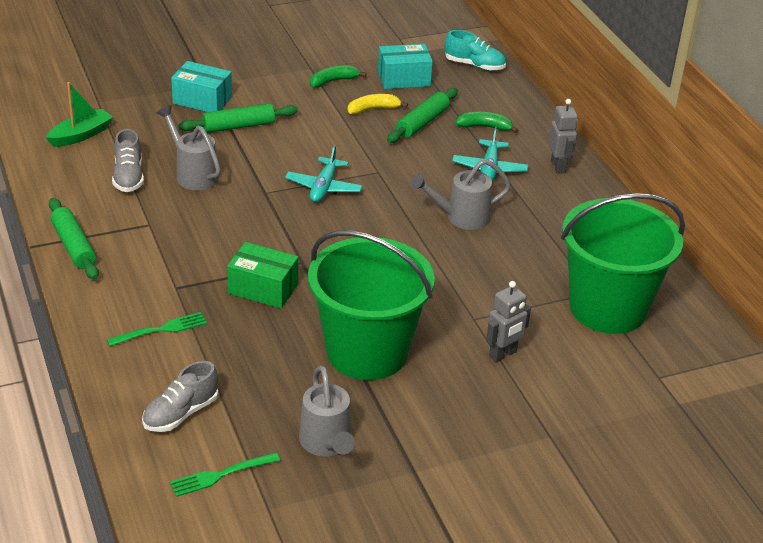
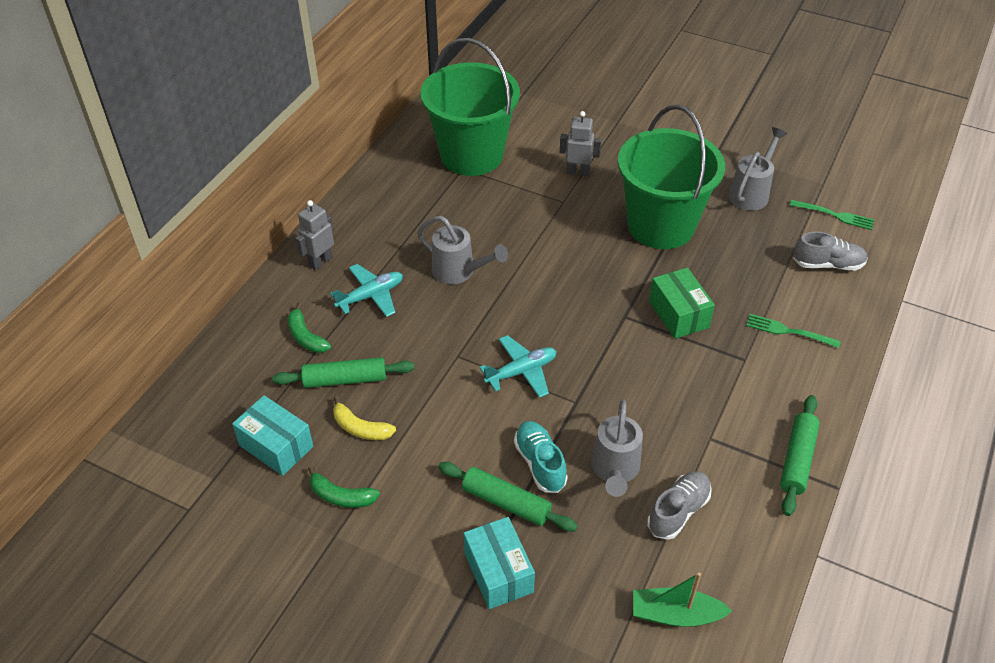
camera: 130 degrees left, 10 degrees up
turquoise shoe [445,30,506,71] -> turquoise shoe moved to [514,421,568,493]

